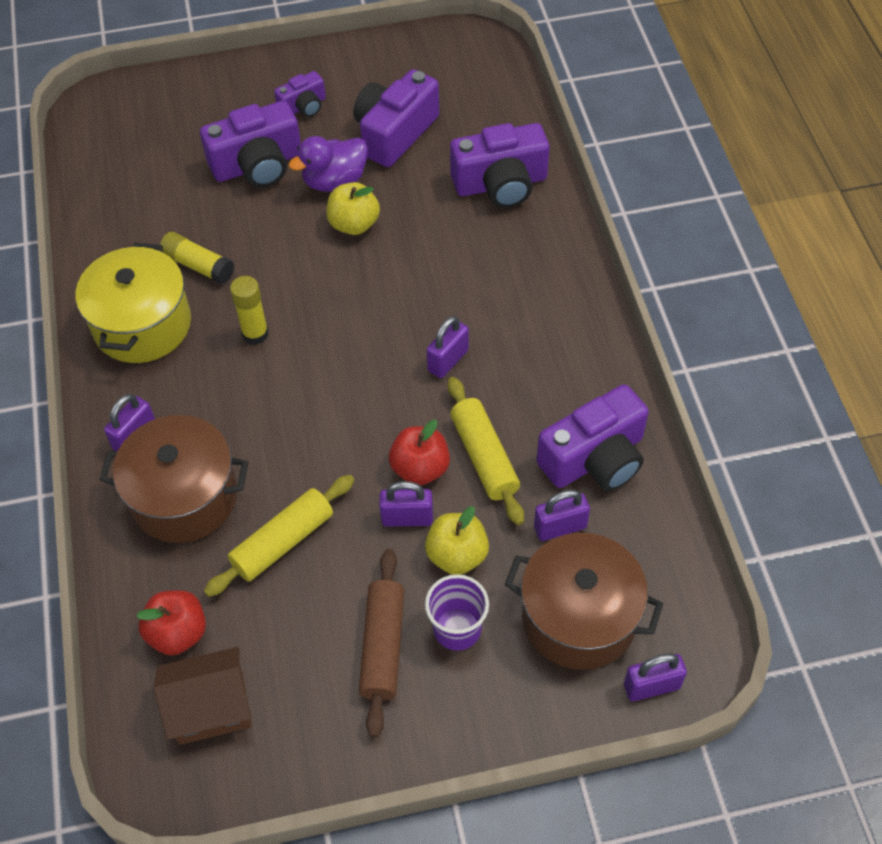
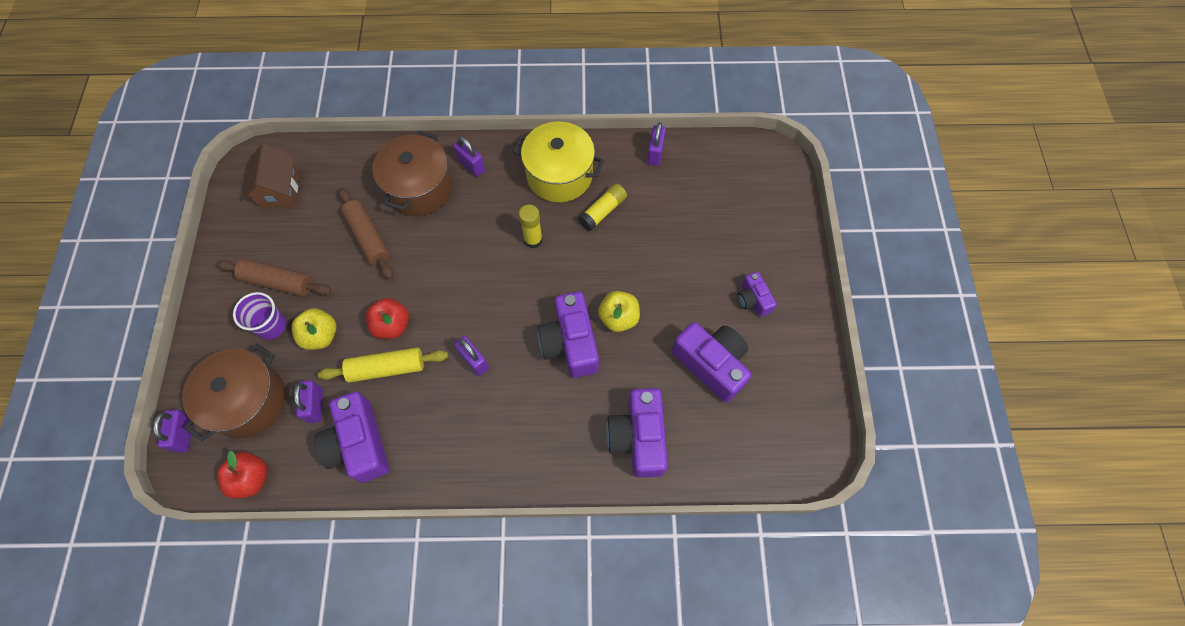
camera: 100 degrees right, 10 degrees up
red apple [136,590,206,655] -> red apple moved to [217,450,267,499]
purple camera [200,101,301,188] -> purple camera moved to [538,291,599,378]
yellow rolling pin [204,475,354,597] -> brown rolling pin [339,188,393,280]
purple duck [288,136,368,192] -> none
purple padlock [379,481,433,527] -> purple padlock moved to [647,122,666,166]

